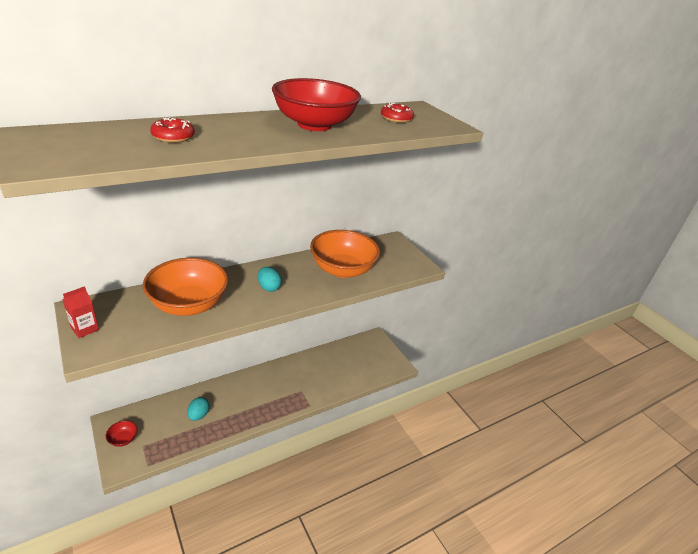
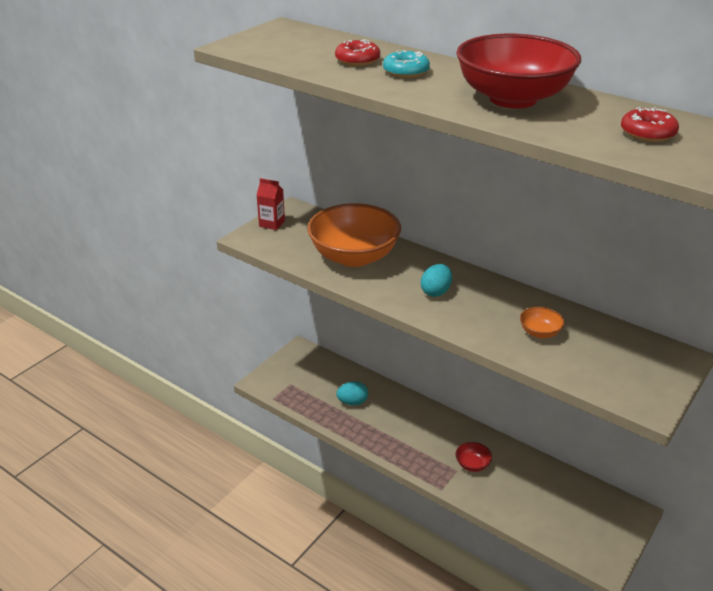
camera: 70 degrees right, 0 degrees up
red bowl [106,420,137,447] -> red bowl moved to [456,442,492,472]
orange bowl [310,230,380,278] -> orange bowl [520,307,564,338], size x0.41
none -> turquoise donut [383,50,430,78]

